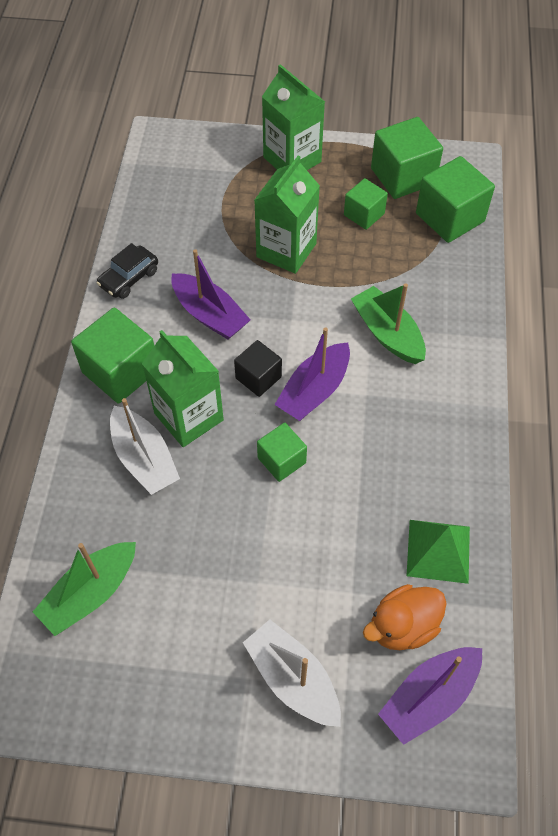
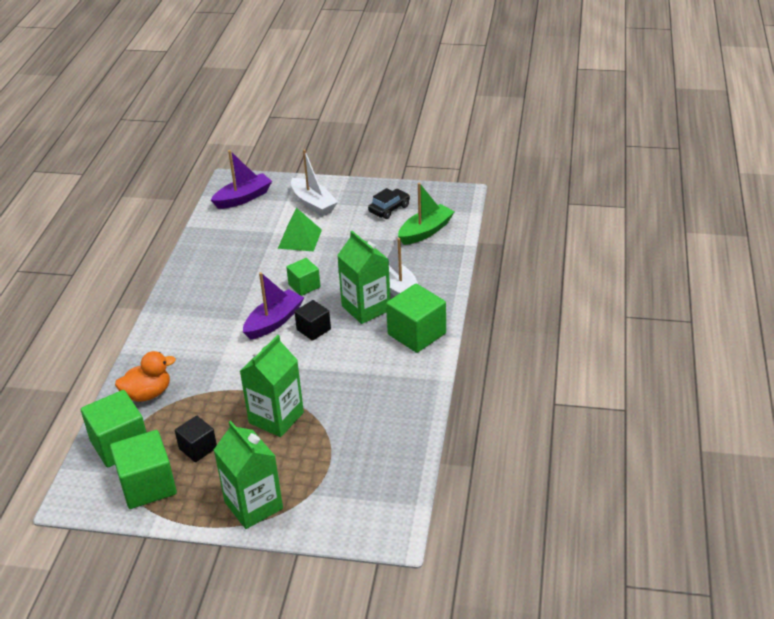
camera: 175 degrees left, 20 degrees down
black car [96,243,158,299] -> black car moved to [368,188,410,219]
purple boat [171,249,250,339] -> none
green cube [344,178,388,230] -> black cube [175,416,217,462]
green boat [351,283,426,364] -> none
orange duck [363,584,446,650] -> orange duck moved to [115,351,176,402]
green pyramid [406,520,470,584] -> green pyramid moved to [278,208,322,251]

